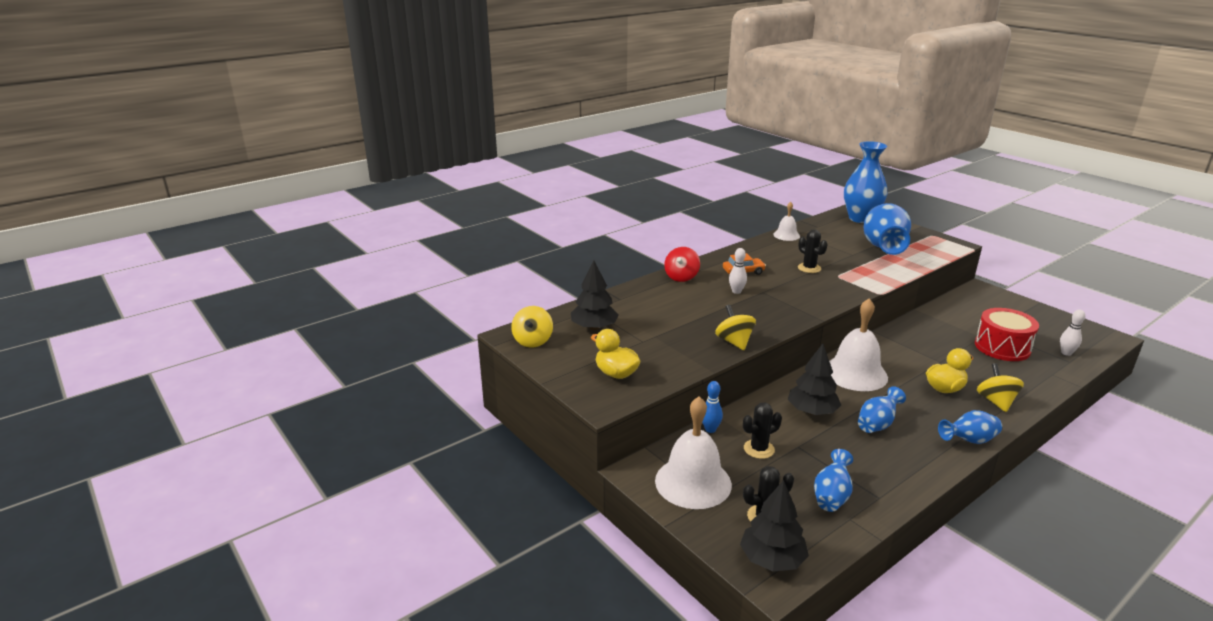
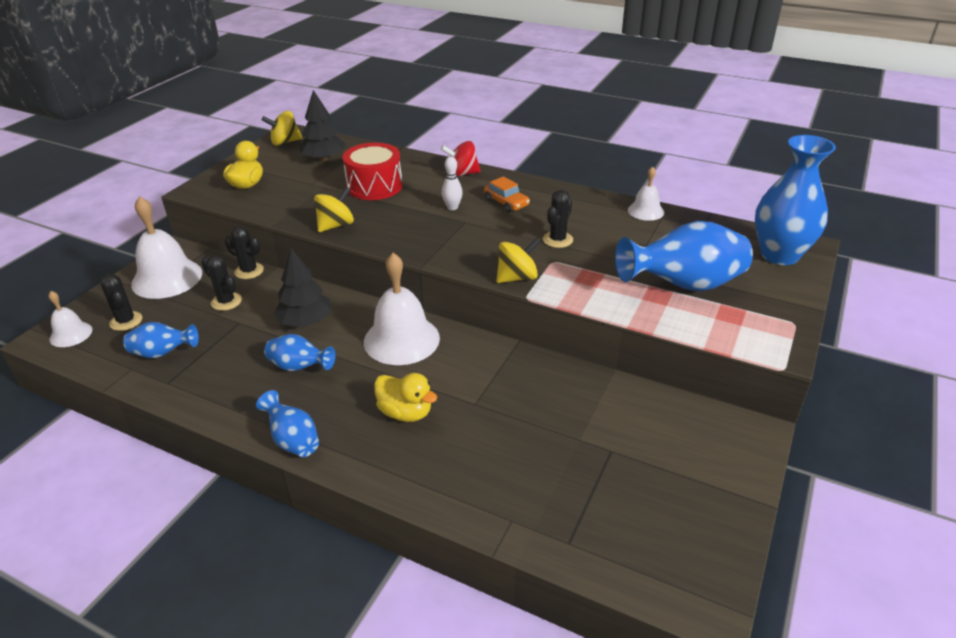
camera: 65 degrees right, 10 degrees up
blue bowling pin [702,381,723,433] -> black cactus [225,226,264,279]
black tree [740,480,809,572] -> white bell [48,291,92,347]
red drum [975,308,1039,361] -> red drum moved to [343,143,403,200]
yellow spinning top [977,363,1024,412] -> yellow spinning top moved to [497,238,540,283]
white bowling pin [1060,310,1085,356] -> none

